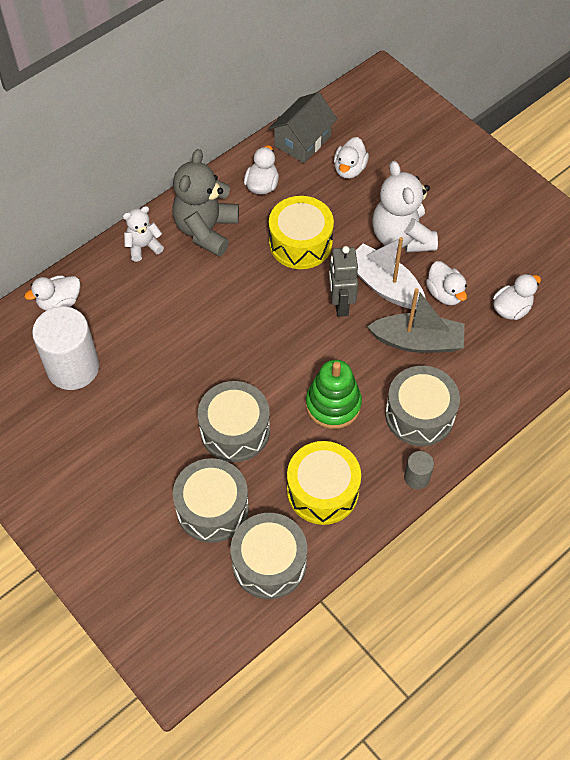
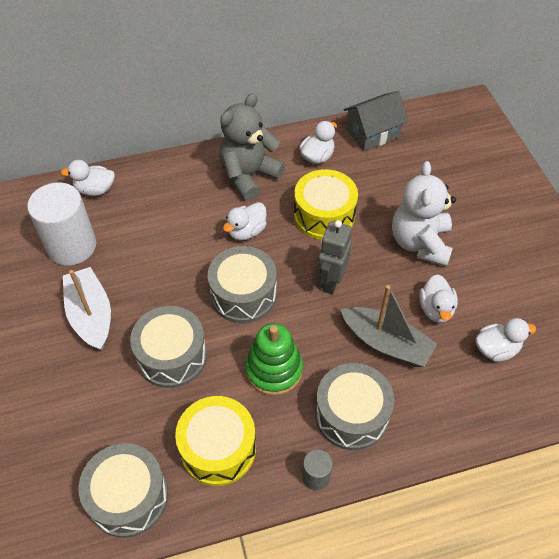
camera: 25 degrees right, 5 degrees down
white teddy bear [123,206,164,262] -> none
grey drum [173,458,249,543] -> grey drum moved to [208,246,277,323]
white duck [334,137,369,179] -> white duck moved to [223,202,267,240]
white boat [356,237,425,309] -> white boat moved to [63,267,111,351]

